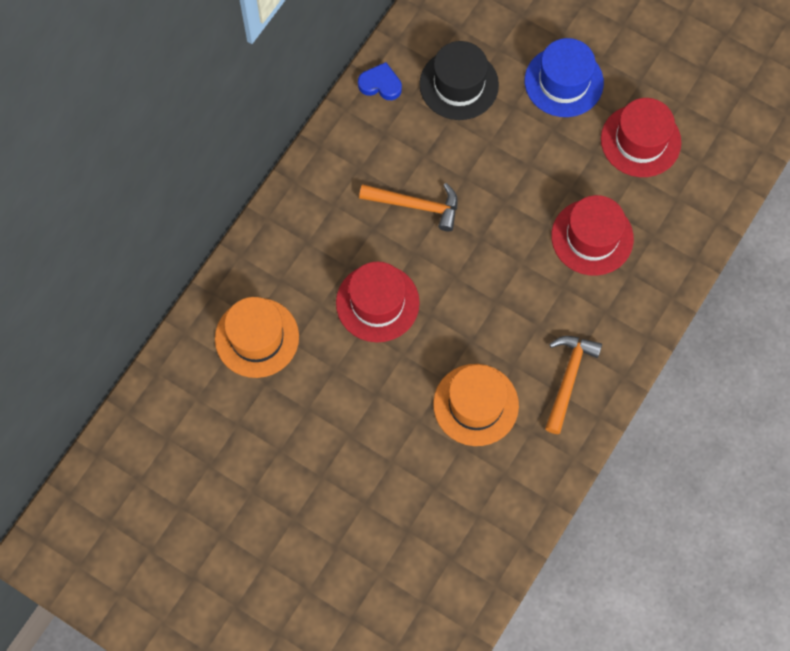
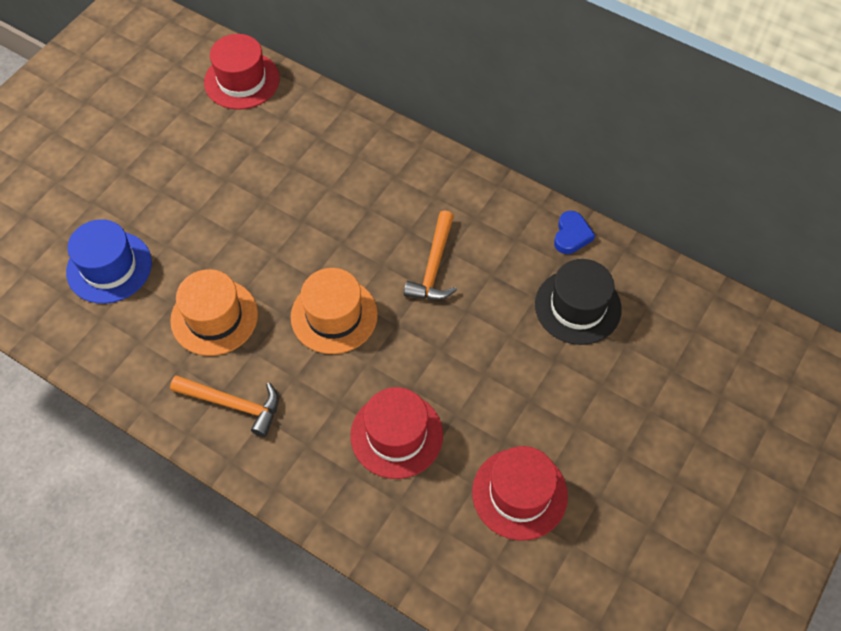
camera: 90 degrees right, 10 degrees down
orange hat [215,297,299,378] -> orange hat moved to [291,268,378,354]
red hat [336,262,420,342] -> red hat moved to [204,34,280,110]
blue hat [525,38,604,117] -> blue hat moved to [66,219,152,304]

